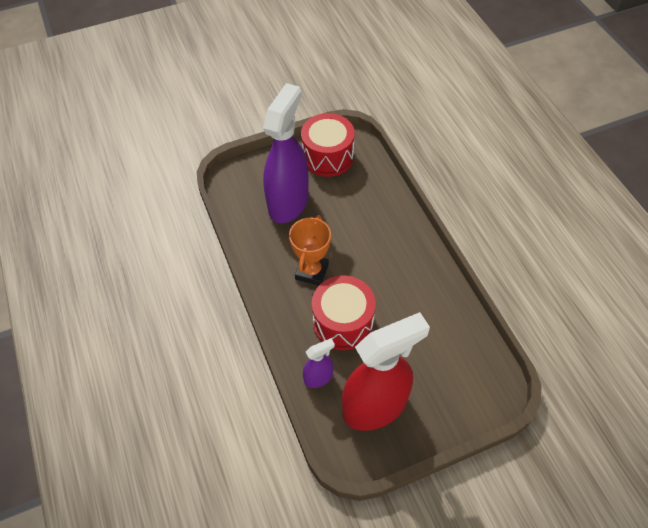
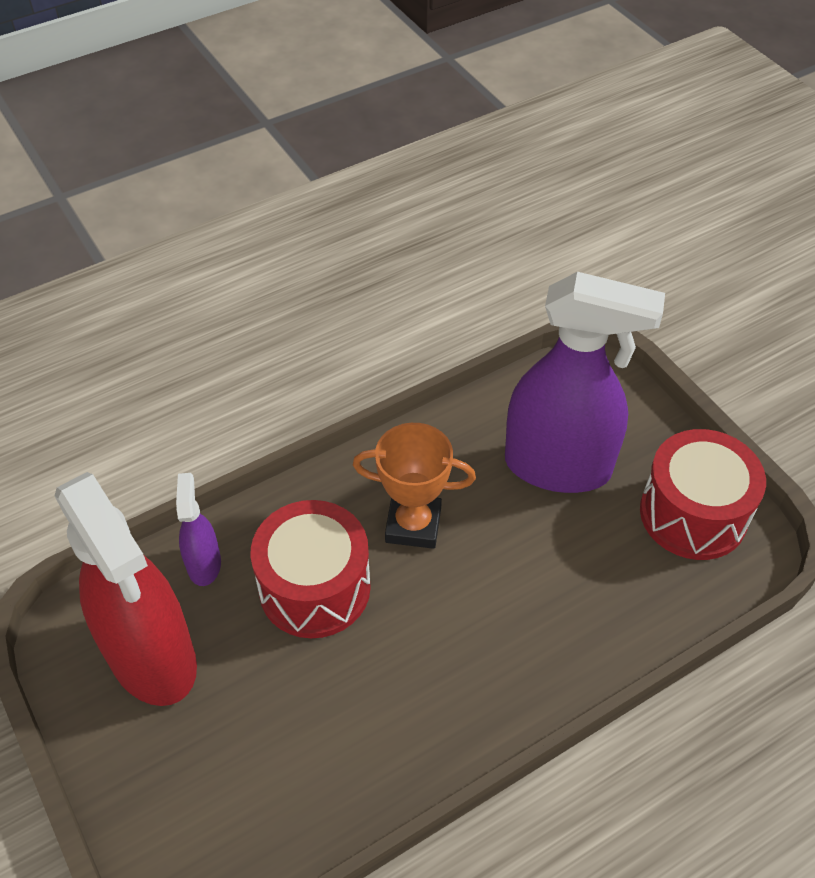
camera: 80 degrees right, 5 degrees down
purple spray bottle [303,338,335,388] -> purple spray bottle turned 150 degrees counterclockwise [176,473,221,586]

